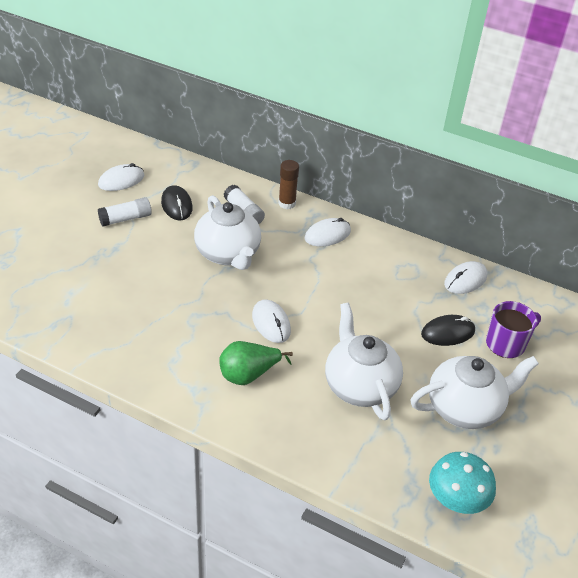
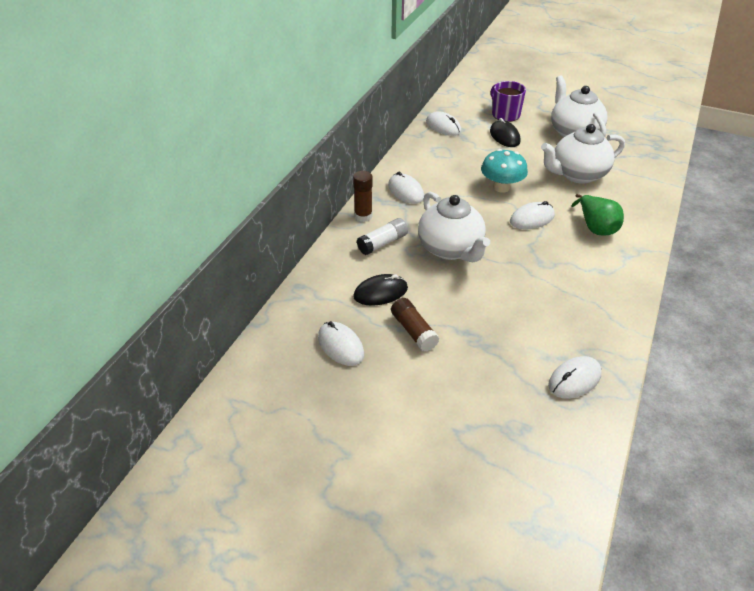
camera: 90 degrees left, 0 degrees up
white glue stick [98,197,152,227] -> brown glue stick [391,298,440,351]
white teapot [194,195,261,270] -> white teapot turned 90 degrees clockwise [418,192,490,262]
turquoise mushroom [429,452,496,514] -> turquoise mushroom moved to [481,149,528,193]
none -> white mouse [548,356,602,399]

